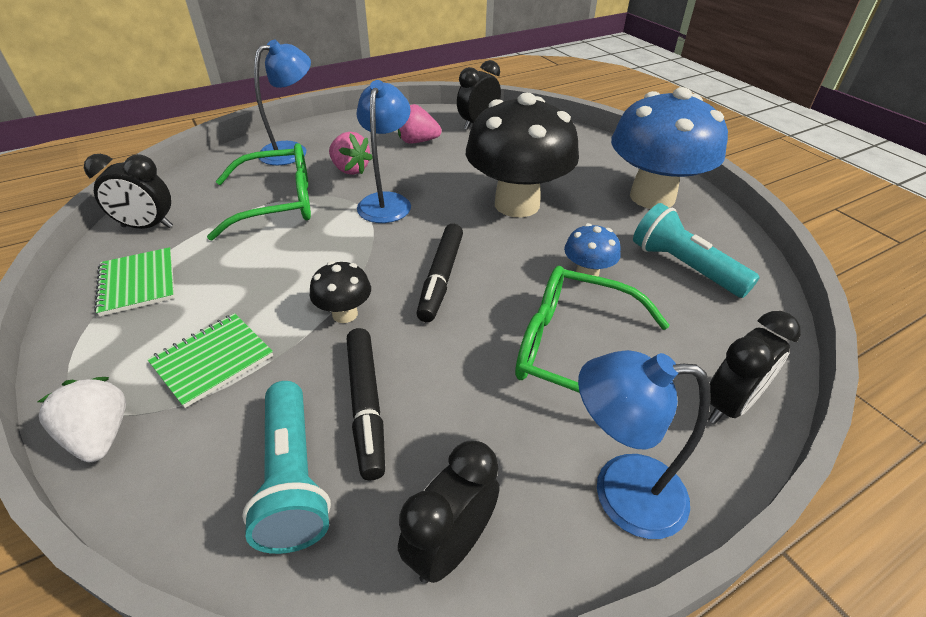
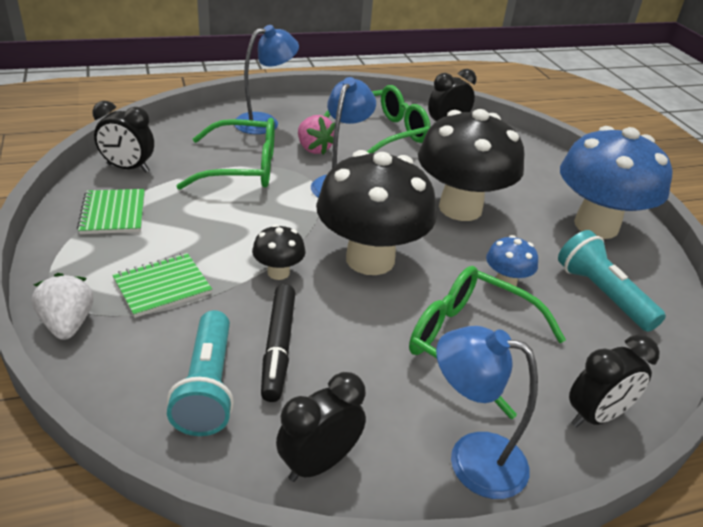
camera: 10 degrees right, 5 degrees down
pink strawberry [398,104,442,143] -> green glasses [323,85,431,153]
black marker [416,224,463,322] -> black mushroom [316,150,436,275]

